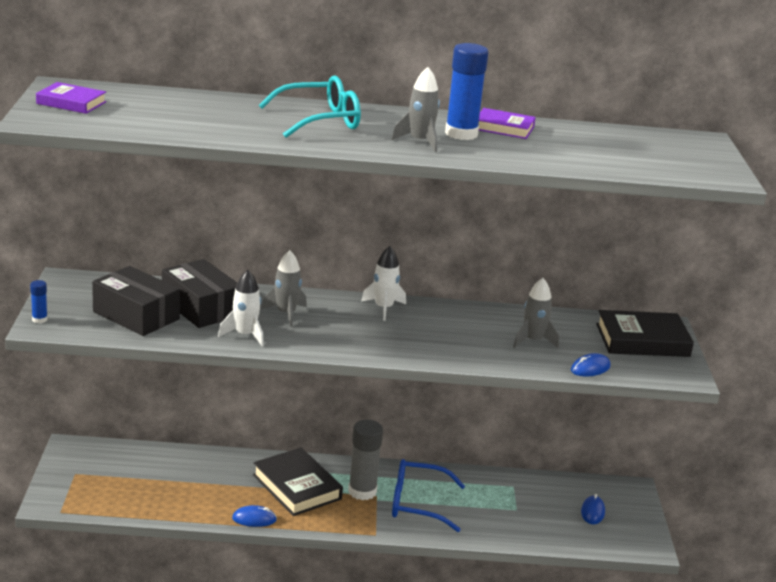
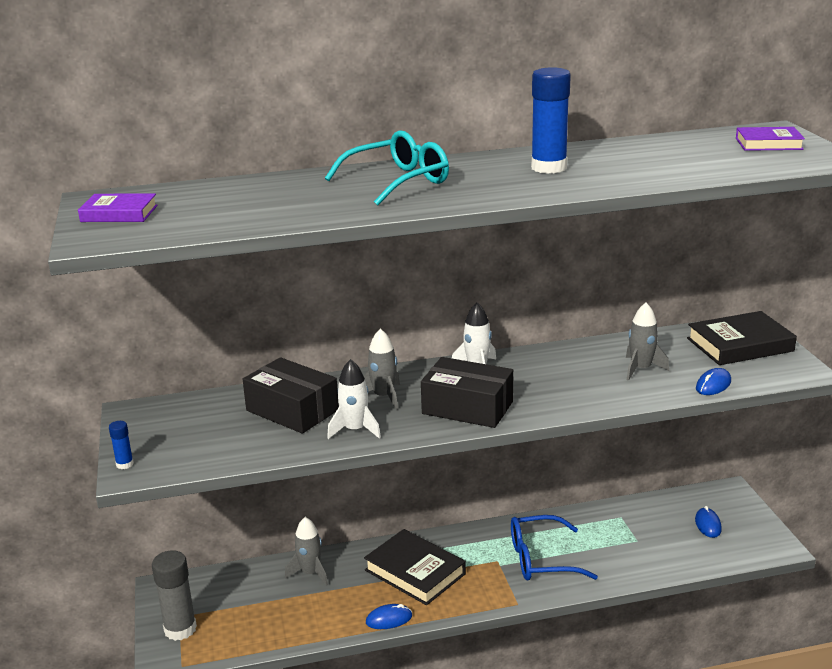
camera: 10 degrees left, 0 degrees up
black box [92,266,180,336] -> black box moved to [421,357,513,428]
grey glue stick [348,420,383,500] -> grey glue stick moved to [152,550,197,641]
grey rocket [392,67,440,152] -> grey rocket moved to [285,517,328,586]
purple book [479,108,536,139] -> purple book moved to [736,127,805,151]

